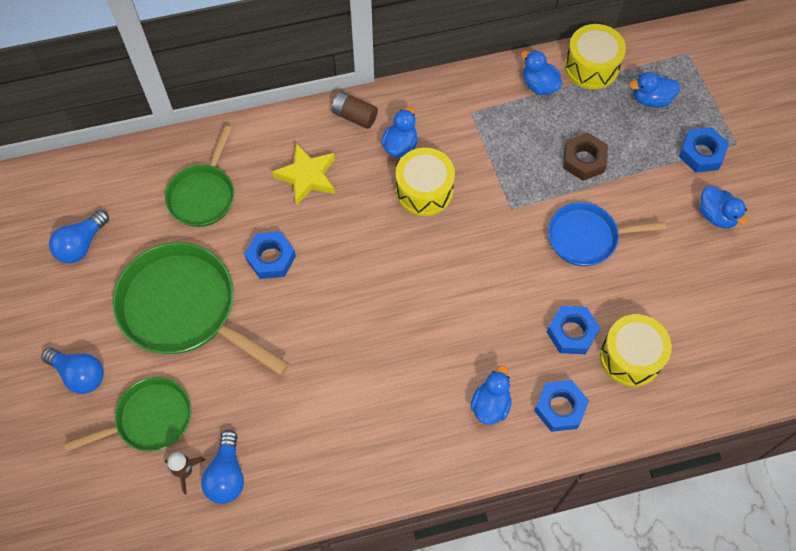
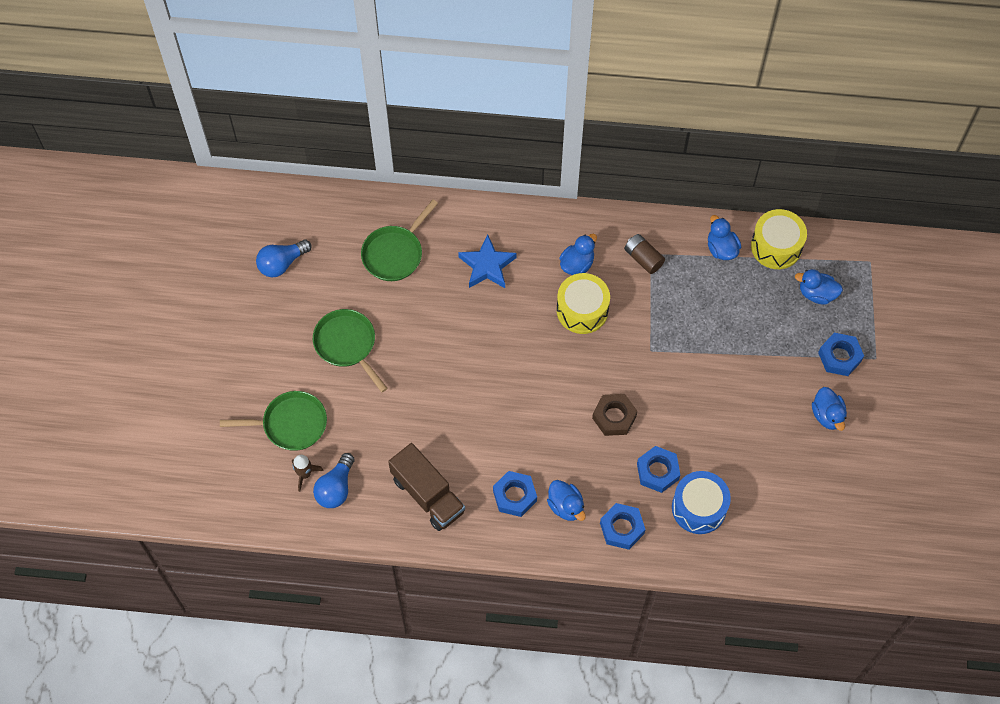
camera: 20 degrees right, 0 degrees up
blue light bulb [41,348,104,394] -> none
green pan [112,242,289,376] -> green pan [313,309,388,392], size x0.61
blue nut [244,231,296,279] -> blue nut moved to [493,471,537,517]
yellow star [272,143,335,205] -> blue star [458,235,517,288]
brown battery [332,91,378,129] -> brown battery moved to [624,234,665,274]
blue duck [471,365,512,425] -> blue duck turned 105 degrees clockwise [547,480,586,521]
blue pan [548,202,666,266] -> none
brown nut [563,133,608,181] -> brown nut moved to [592,394,637,436]
yellow drum [600,314,672,387] -> blue drum [672,471,731,534]
none -> brown truck [388,443,465,531]

